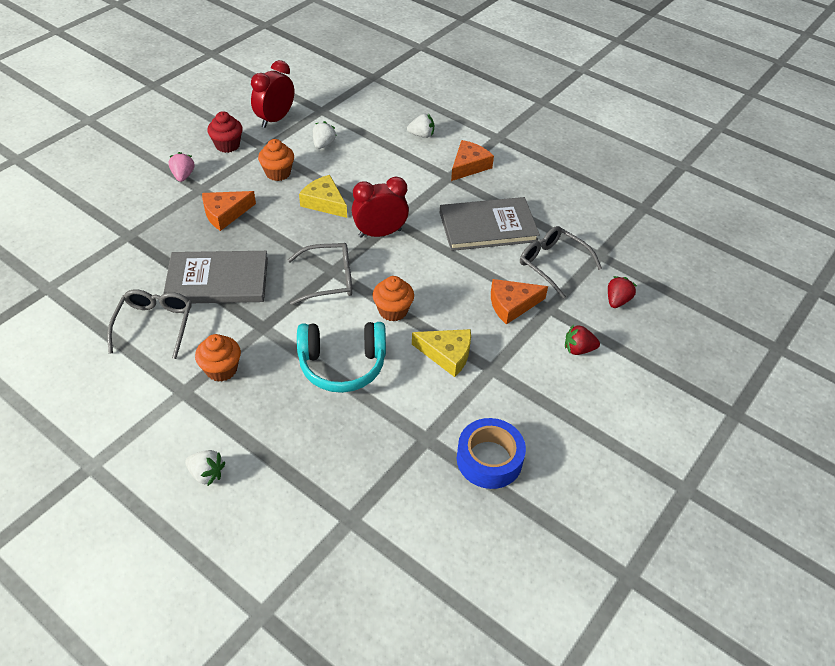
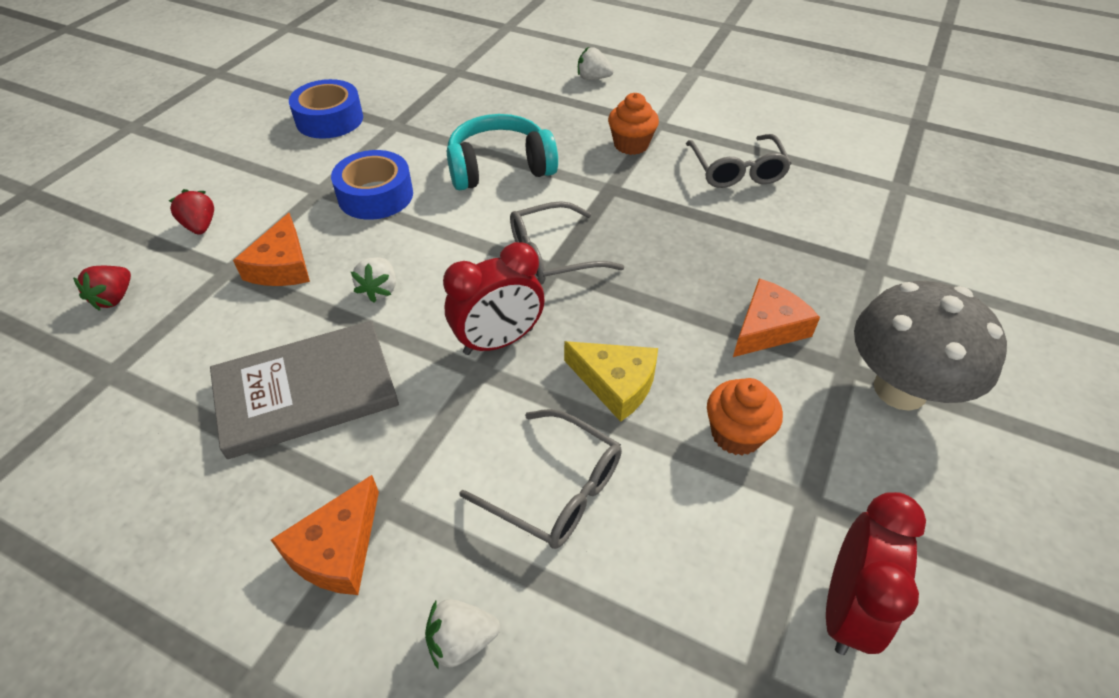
camera: 170 degrees right, 0 degrees up
grey book [163,251,268,303] -> none
pink strawberry [169,152,194,182] -> grey mushroom [854,281,1007,411]
red cupcake [207,111,243,153] -> none
white strawberry [313,121,337,149] -> white strawberry moved to [351,257,396,303]
orange cupcake [373,276,414,322] -> none
yellow cheese [412,329,471,377] -> blue tape [331,150,413,220]
orange cheese [491,279,548,325] -> orange cheese turned 120 degrees clockwise [233,213,310,286]
grey glasses [520,226,602,299] -> grey glasses moved to [459,409,622,549]
red strawberry [565,324,600,355] -> red strawberry turned 105 degrees counterclockwise [169,189,214,235]

